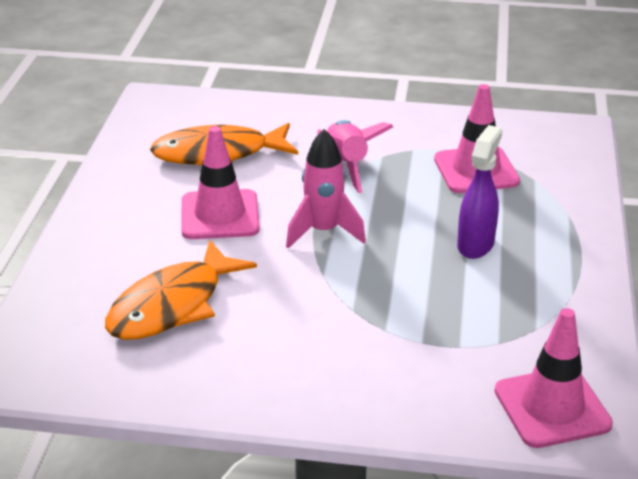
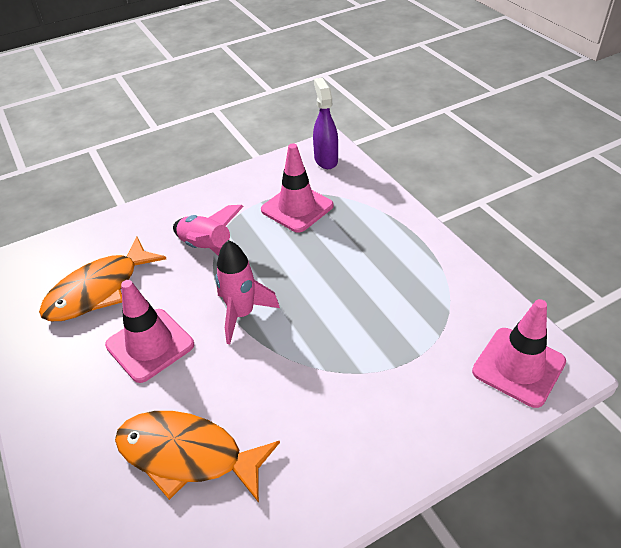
camera: 35 degrees left, 10 degrees up
orange fish [105,240,257,340] -> orange fish turned 105 degrees clockwise [115,411,280,503]
purple spray bottle [457,125,502,259] -> purple spray bottle moved to [313,78,338,169]

